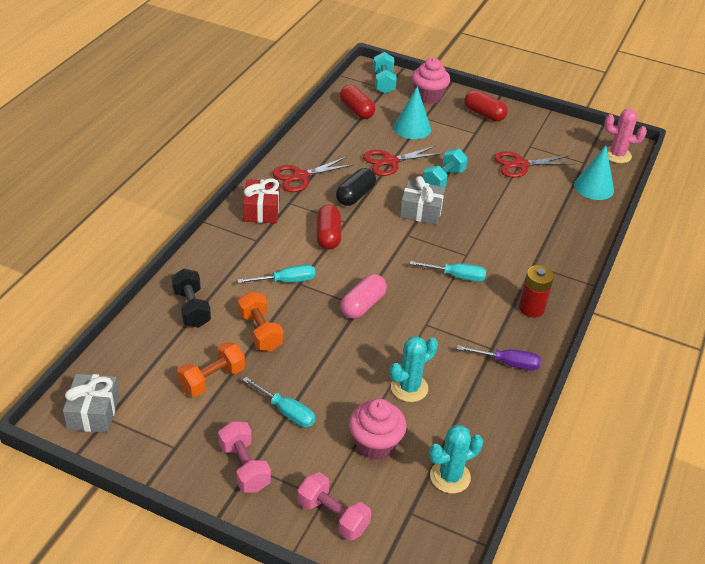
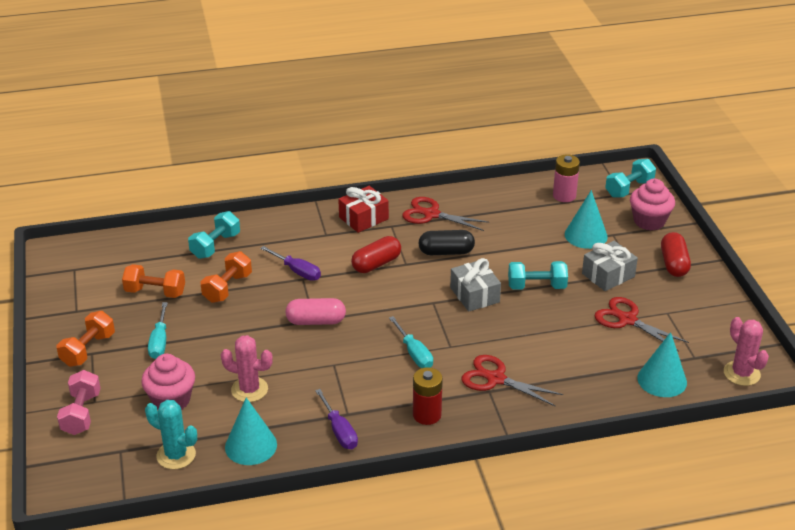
camera: 55 degrees right, 5 degrees down
grey gift [63,374,119,433] -> grey gift moved to [582,241,638,291]
black dumbbell [171,268,211,328] -> turquoise dumbbell [188,211,240,259]
pink dumbbell [218,421,271,492] -> orange dumbbell [57,311,115,367]
turquoise screwdriver [237,264,316,283] -> purple screwdriver [260,246,321,281]
red capsule [340,85,376,119] -> pink battery [553,154,580,202]
red scissors [363,146,443,176] -> red scissors moved to [462,355,563,406]
turquoise cactus [390,336,438,402] -> pink cactus [221,335,273,402]
none -> turquoise cone [225,397,277,465]

